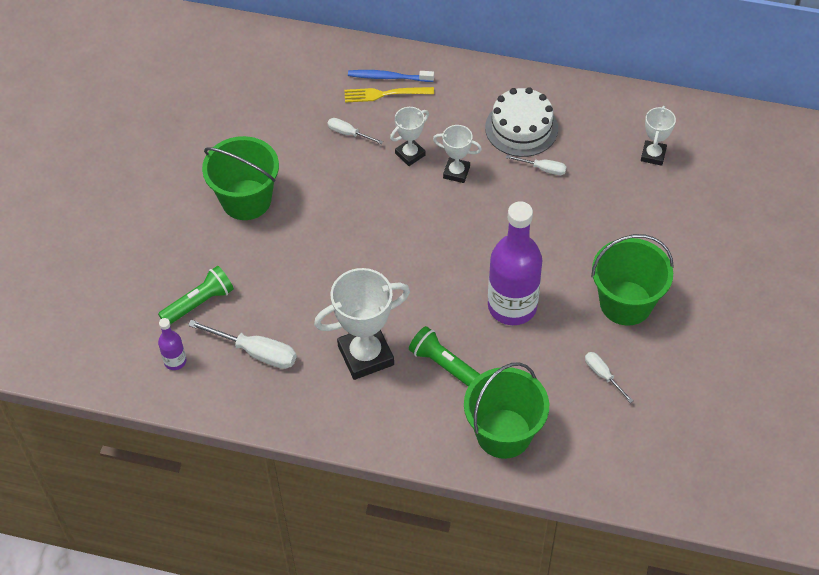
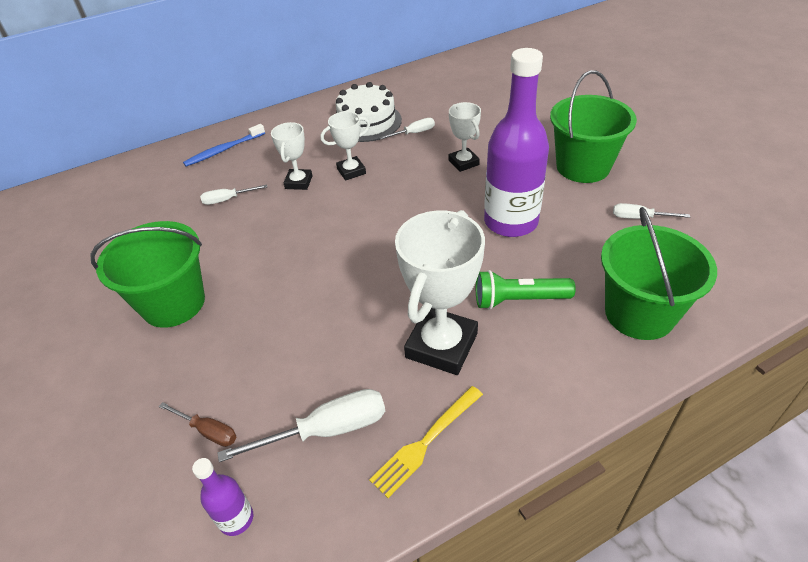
camera: 40 degrees left, 10 degrees down
green flashlight [158,266,234,324] -> brown screwdriver [159,402,236,447]
yellow fork [345,87,434,103] -> yellow fork moved to [369,386,483,498]
white trophy [641,106,676,166] -> white trophy moved to [449,102,481,172]

